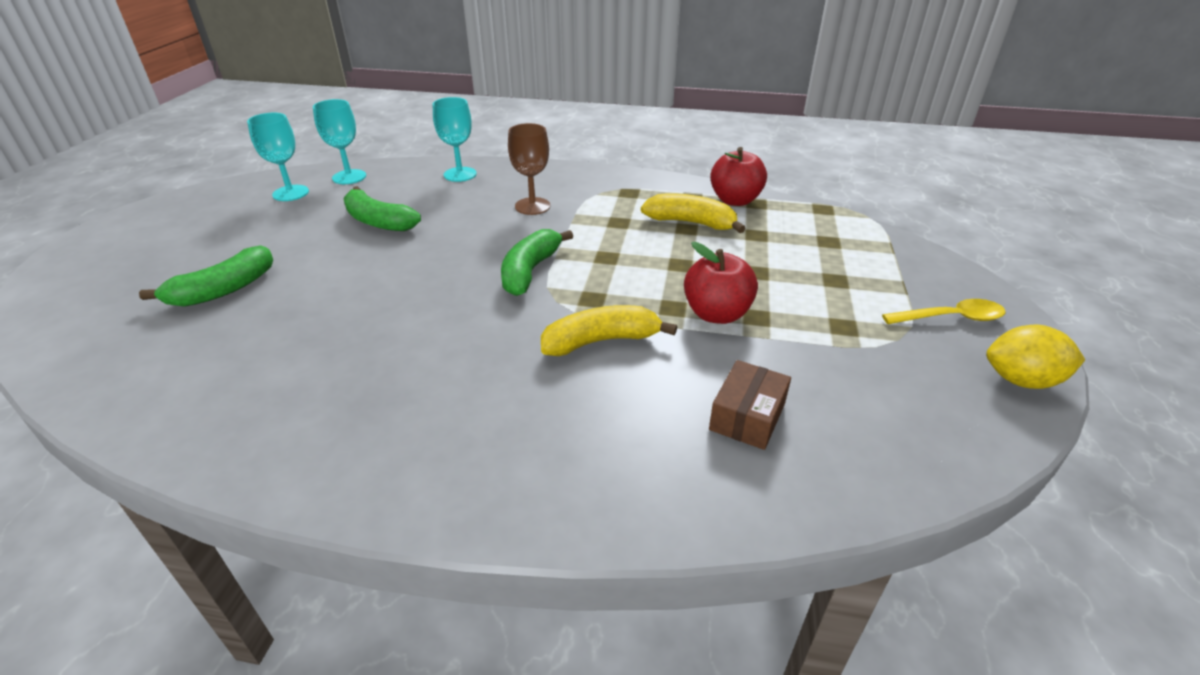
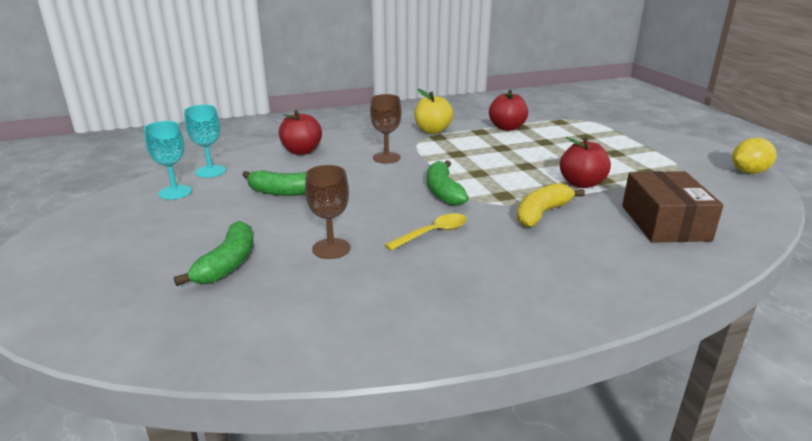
camera: 30 degrees left, 10 degrees down
turquoise goblet [433,97,477,182] -> red apple [279,110,322,155]
yellow banana [641,193,746,233] -> none
brown box [709,360,791,450] -> brown box [622,171,723,243], size x1.67
yellow spoon [882,299,1006,324] -> yellow spoon moved to [385,213,467,251]
none -> brown goblet [305,165,350,259]
none -> yellow apple [414,89,453,134]

